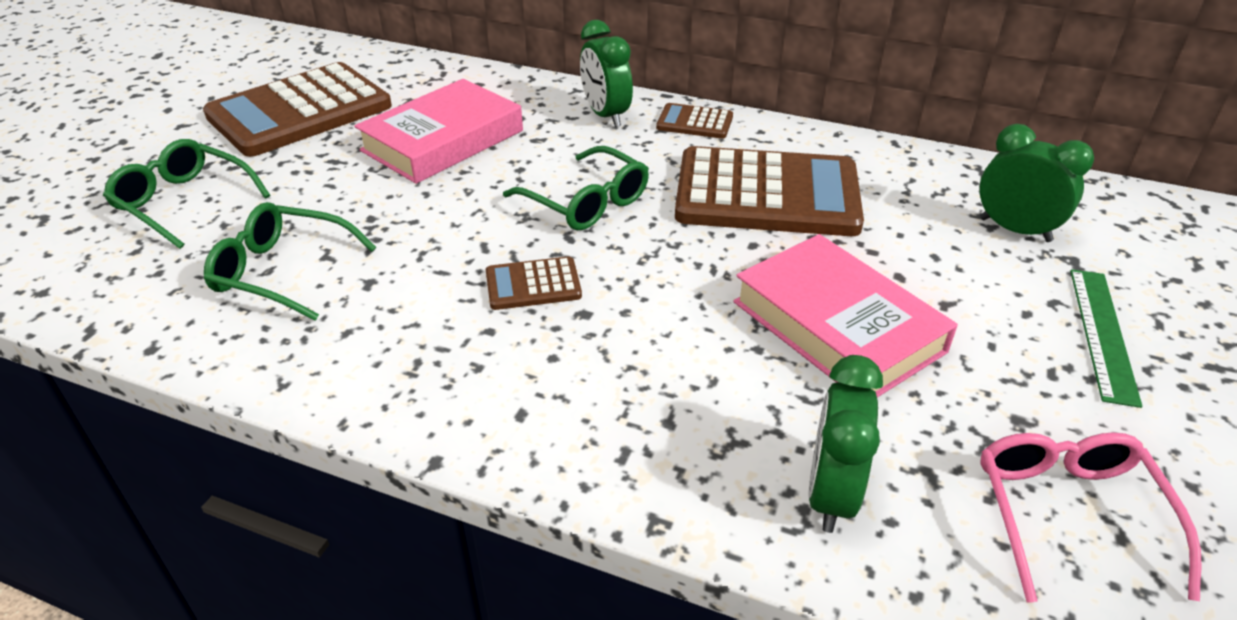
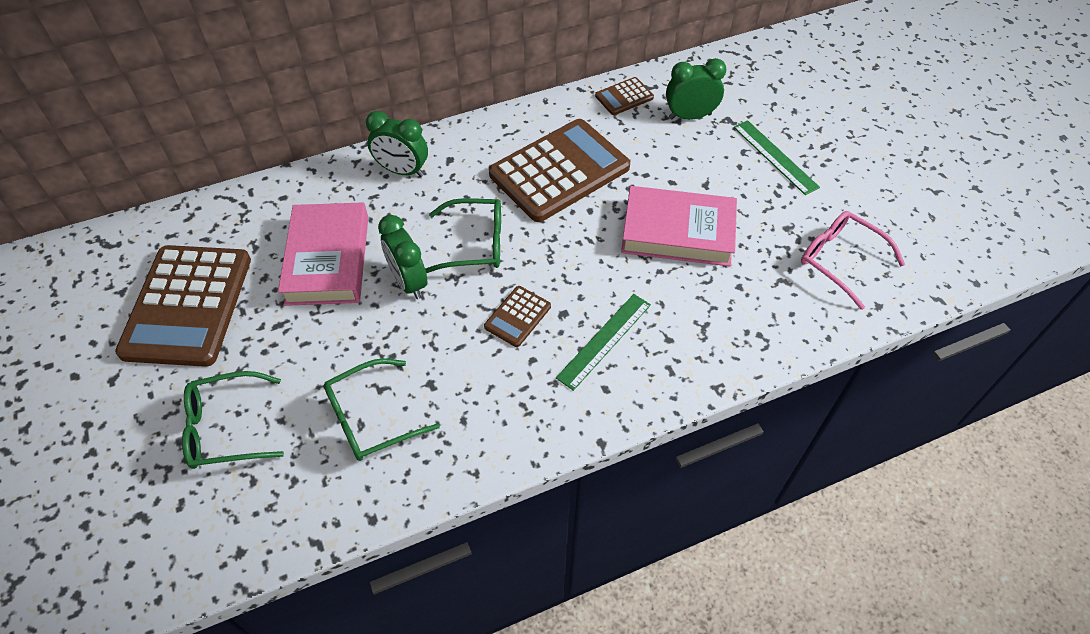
camera: 45 degrees left, 15 degrees up
brown calculator [656,103,733,139] -> brown calculator moved to [595,77,654,115]
green clock [808,355,883,533] -> green clock moved to [378,215,427,299]
none -> green ruler [556,294,651,391]

